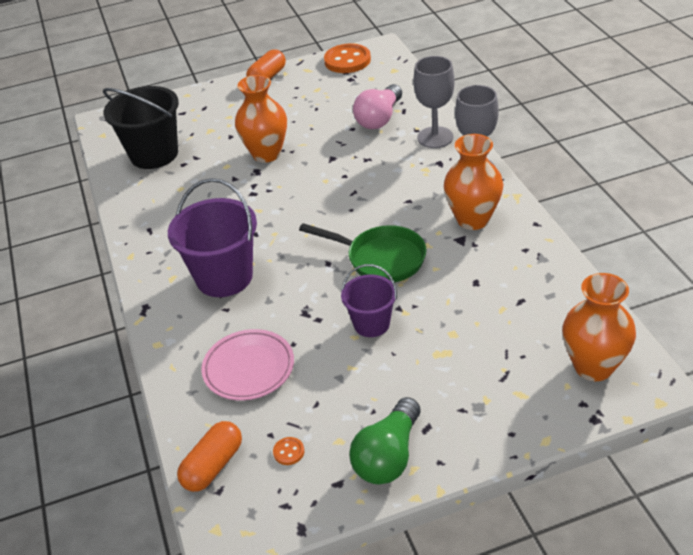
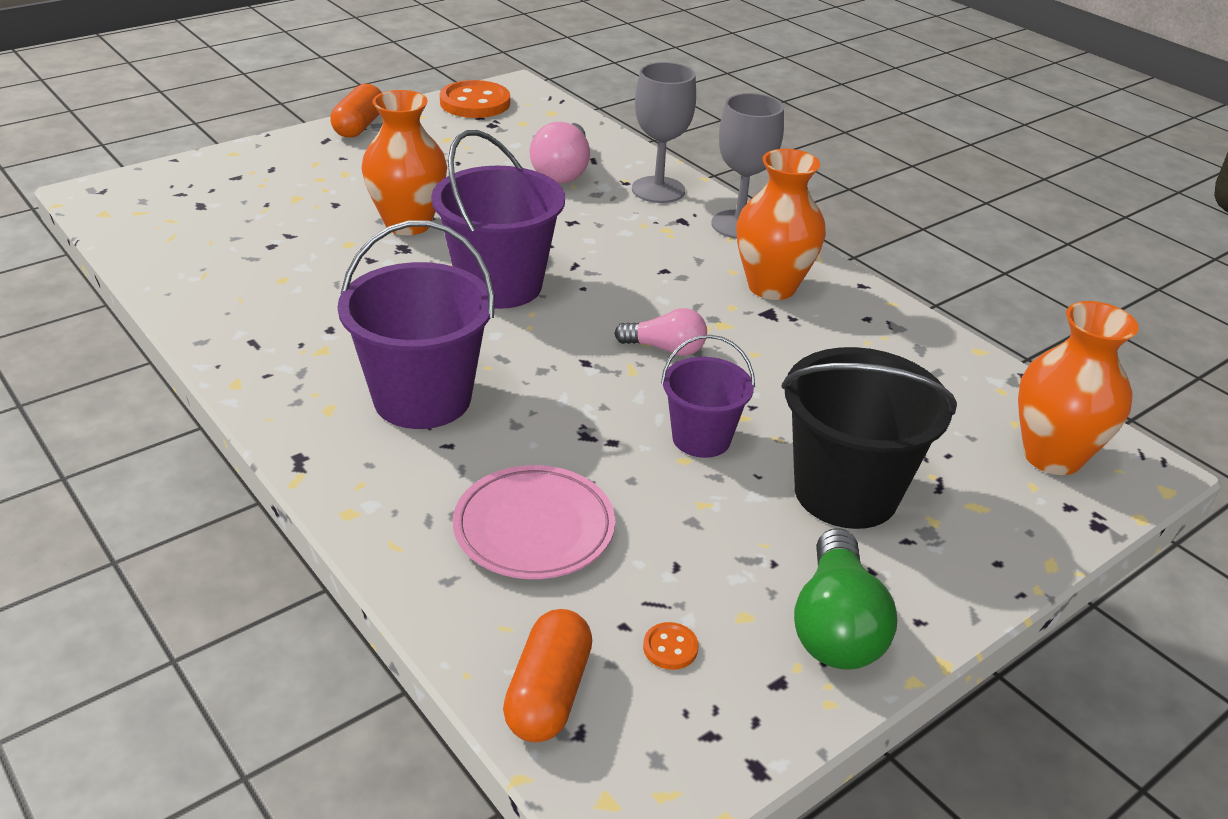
camera: 25 degrees left, 5 degrees down
black bucket [103,86,179,169] -> black bucket moved to [781,347,957,529]
green pan [299,223,427,282] -> pink light bulb [614,308,707,356]
none -> purple bucket [431,130,565,309]

